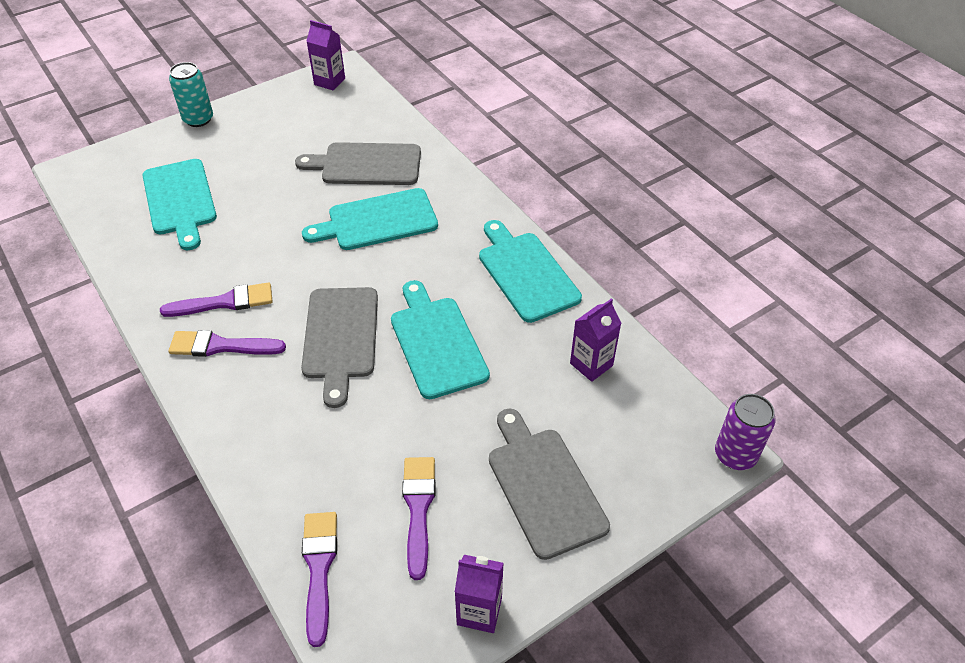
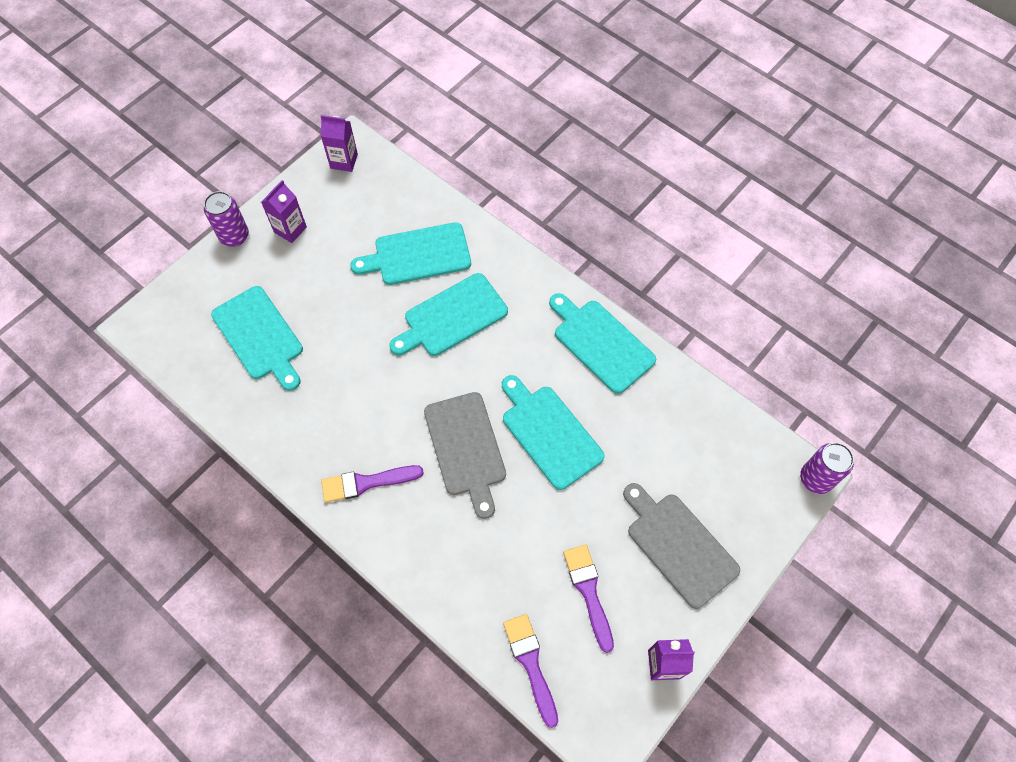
camera: 15 degrees left, 15 degrees up
purple brush [160,282,273,317] -> none
turquoise can [169,62,213,127] -> purple can [204,191,249,247]
grey cutting board [295,142,421,185] -> turquoise cutting board [350,222,471,285]
purple carton [570,298,622,382] -> purple carton moved to [261,180,307,243]

